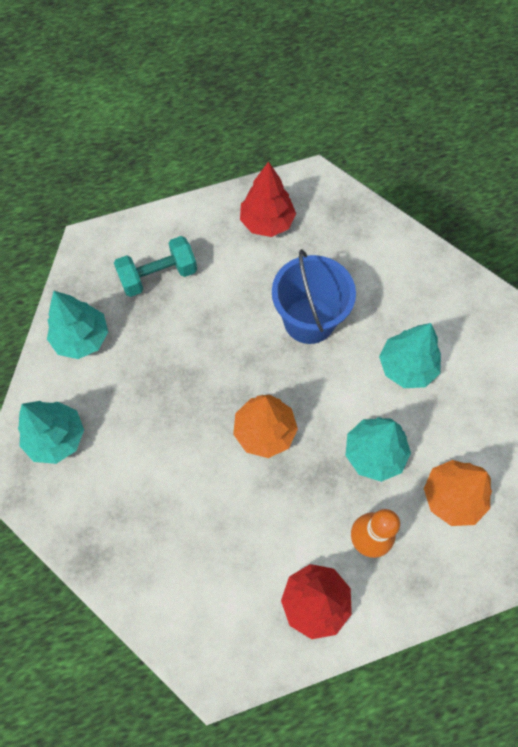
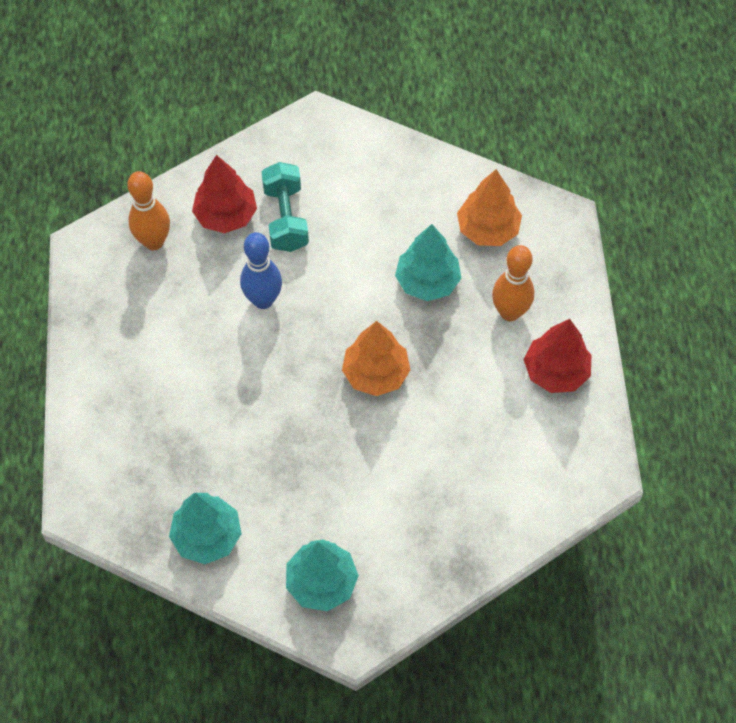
camera: 75 degrees left, 5 degrees down
turquoise dumbbell [114,236,197,297] -> turquoise dumbbell moved to [261,162,309,252]
red tree [240,161,296,237] -> red tree moved to [192,155,257,233]
blue bucket [272,249,356,344] -> blue bowling pin [240,232,282,309]
turquoise tree [379,323,441,388] -> none
none -> orange bowling pin [127,171,170,250]

